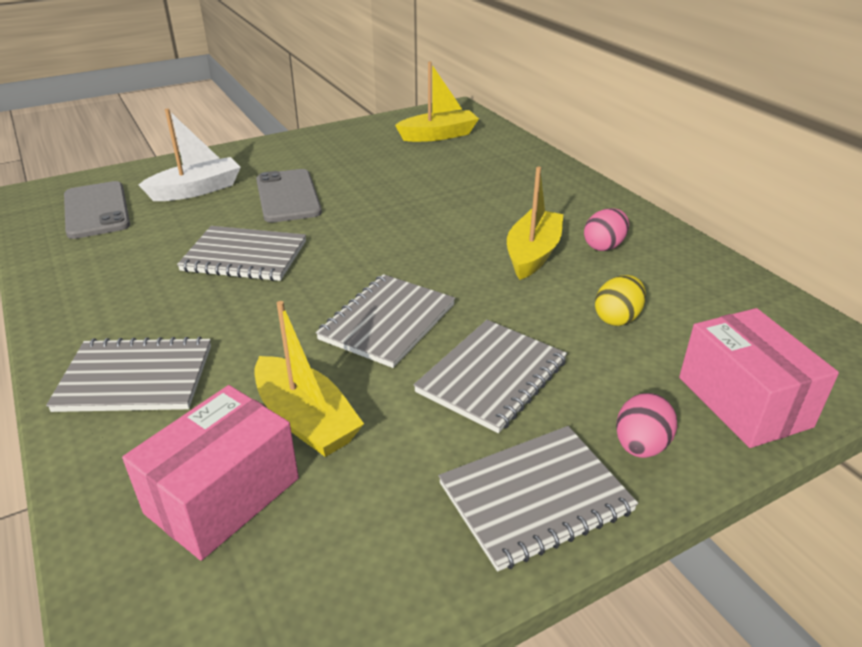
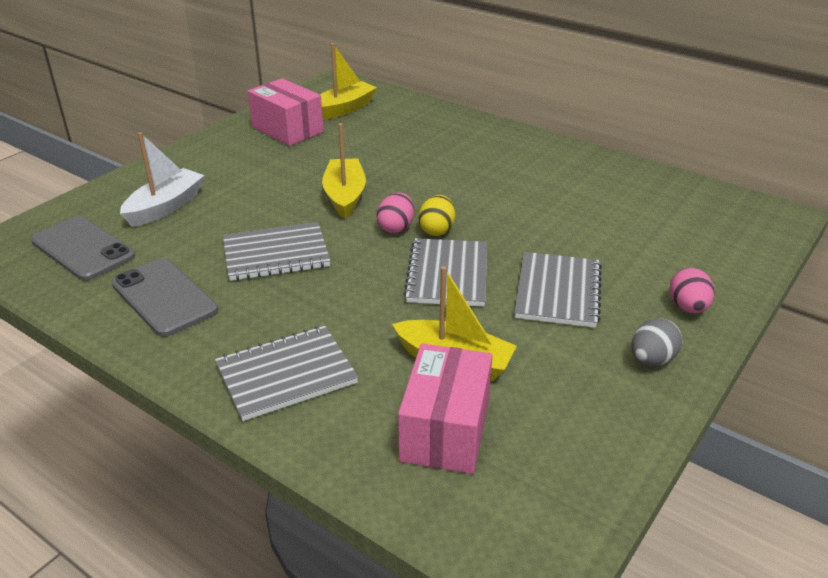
camera: 25 degrees left, 0 degrees up
grey phone [256,169,322,223] -> grey phone moved to [111,258,218,337]
grey notebook [438,426,638,572] -> grey egg [631,318,682,366]
yellow boat [507,167,563,280] -> yellow boat moved to [322,123,366,219]
pink egg [584,208,629,251] -> pink egg moved to [376,193,414,234]
yellow egg [595,275,646,326] -> yellow egg moved to [419,195,455,236]
pink box [679,308,839,448] -> pink box moved to [247,78,324,146]

